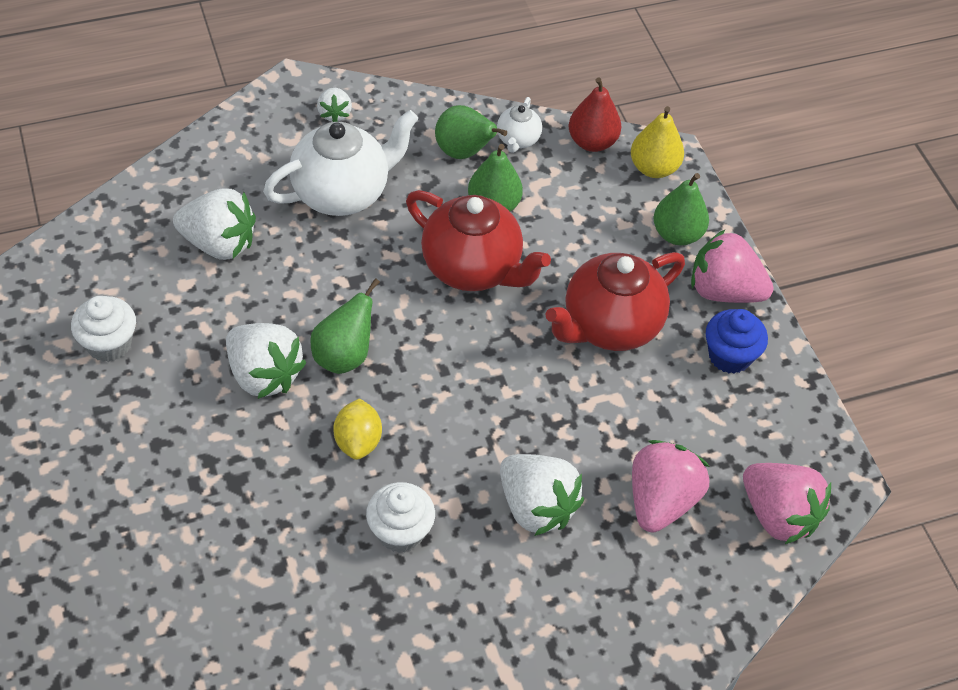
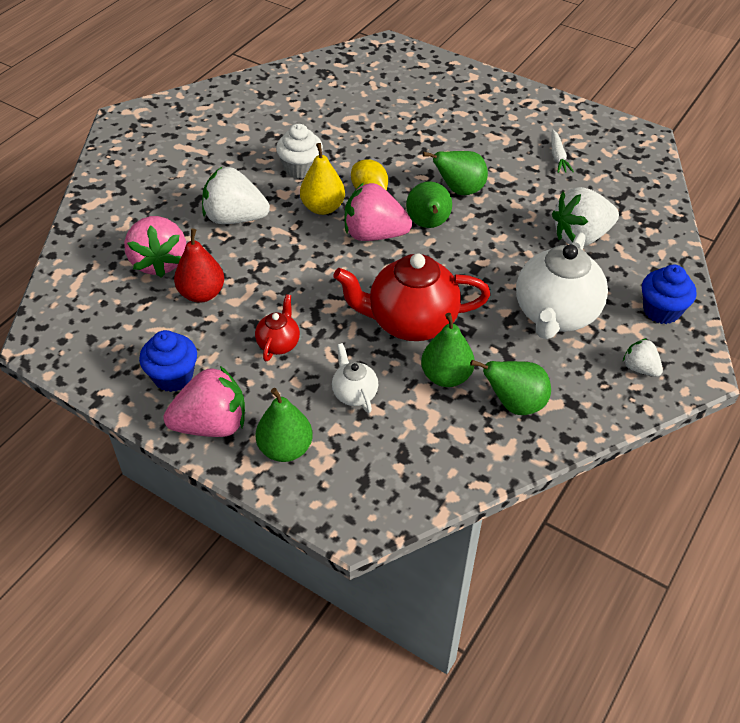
camera: 145 degrees right, 5 degrees down
white cupcake [71,296,136,362] -> white carrot [552,130,574,173]
white strawberry [226,323,307,399] -> green pear [423,151,488,195]
white teapot [497,97,542,153] -> white teapot moved to [332,343,378,413]
red teapot [546,252,685,351] -> red teapot [255,294,300,361], size x0.48
red pear [568,77,621,152] -> red pear moved to [174,229,224,303]
yellow pear [631,106,684,178] -> yellow pear moved to [300,143,345,215]
pink strawberry [743,463,831,544] -> pink strawberry moved to [344,183,412,241]
none -> blue cupcake [642,265,696,324]

